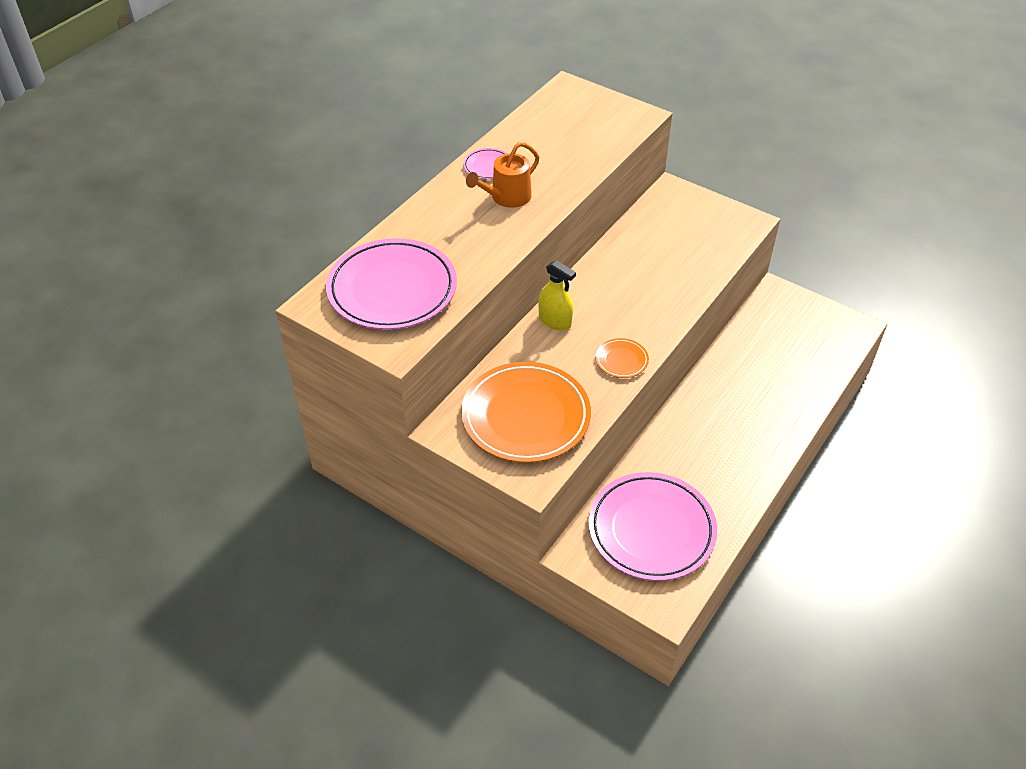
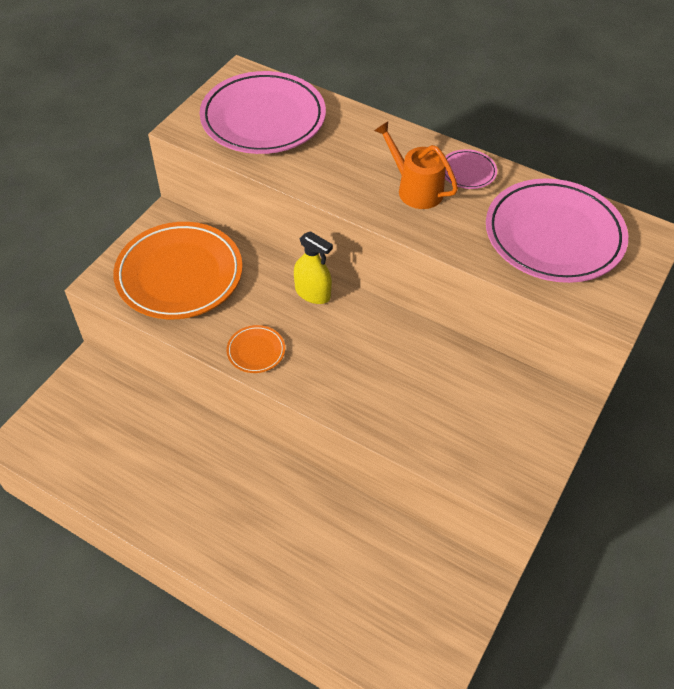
camera: 85 degrees right, 5 degrees up
yellow spray bottle [538,260,576,331] -> yellow spray bottle turned 90 degrees counterclockwise [294,231,333,304]
pink plate [588,472,717,581] -> pink plate moved to [486,178,628,283]

